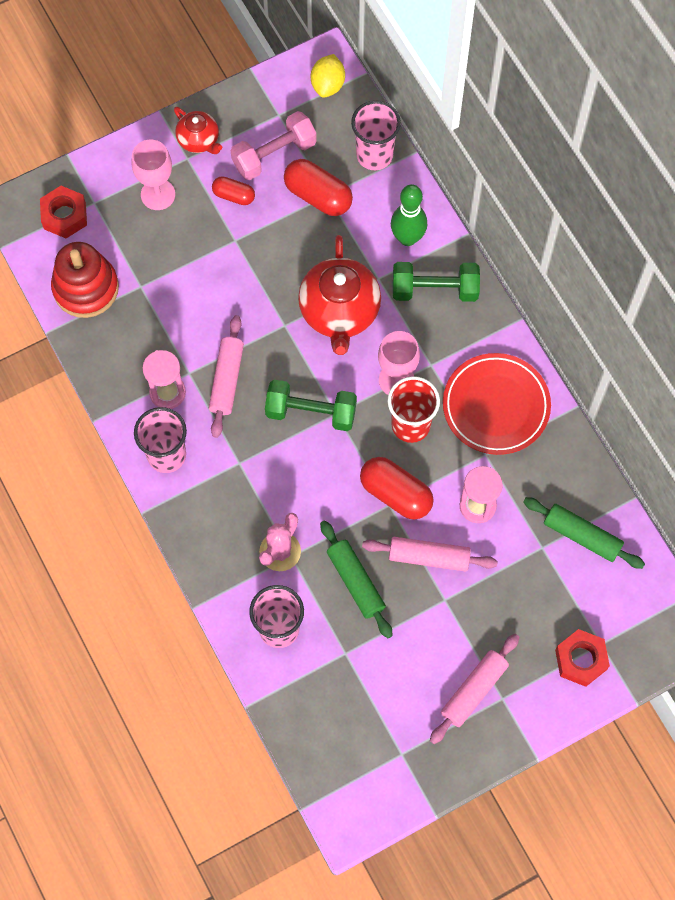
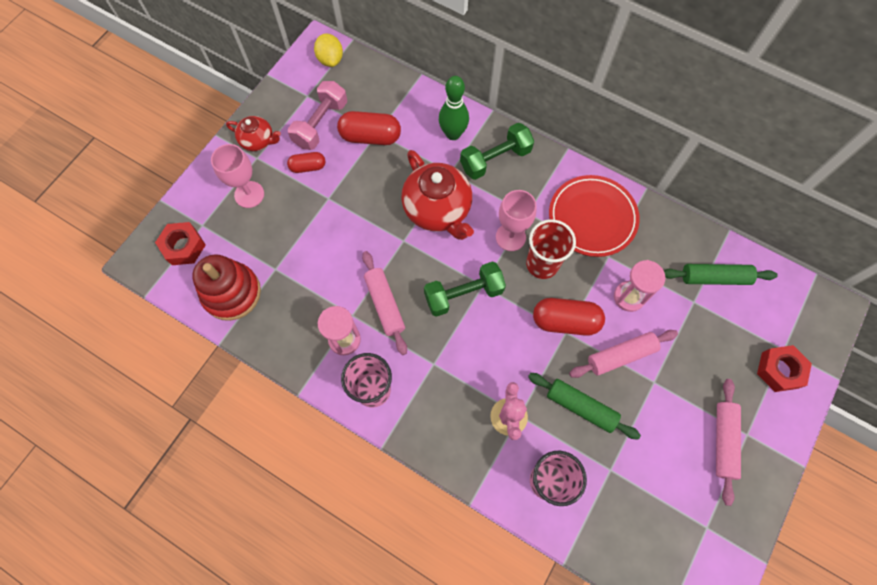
camera: 30 degrees left, 0 degrees up
pink cup [351,101,401,170] -> none

